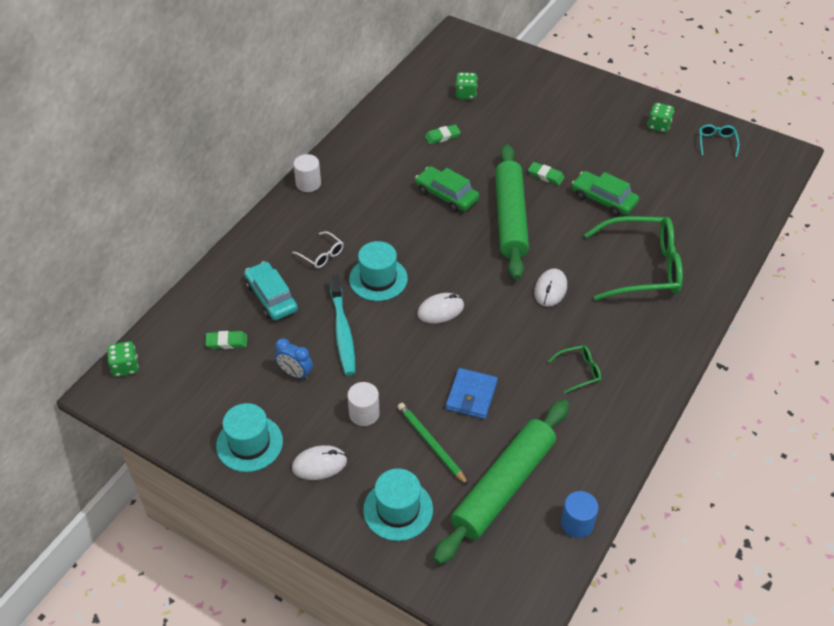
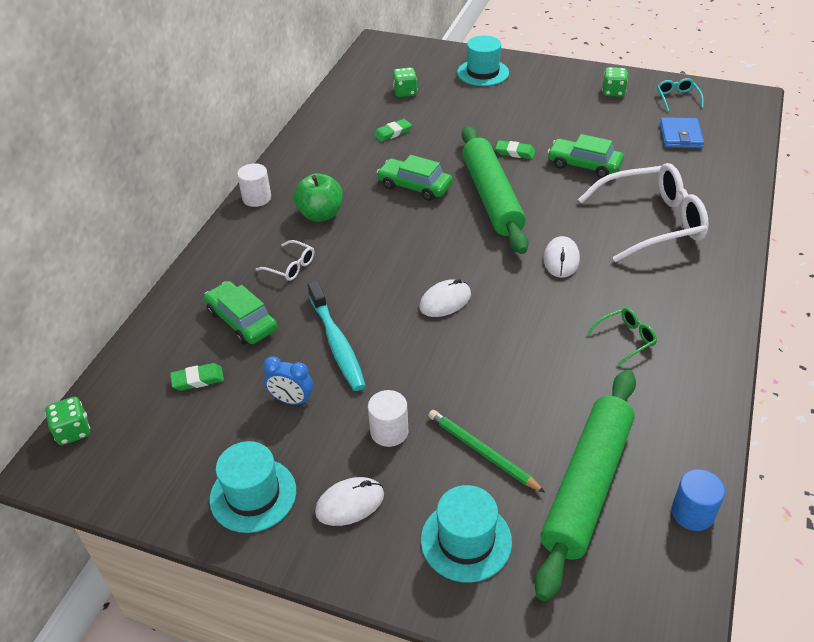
camera: 10 degrees left, 5 degrees down
turquoise car [244,261,298,320] -> green car [204,281,277,345]
turquoise hat [349,241,408,301] -> turquoise hat moved to [457,36,509,86]
blue wallet [446,368,498,419] -> blue wallet moved to [660,117,704,148]
green glasses [584,216,683,301] -> white glasses [578,163,709,262]
none -> green apple [294,173,343,222]

